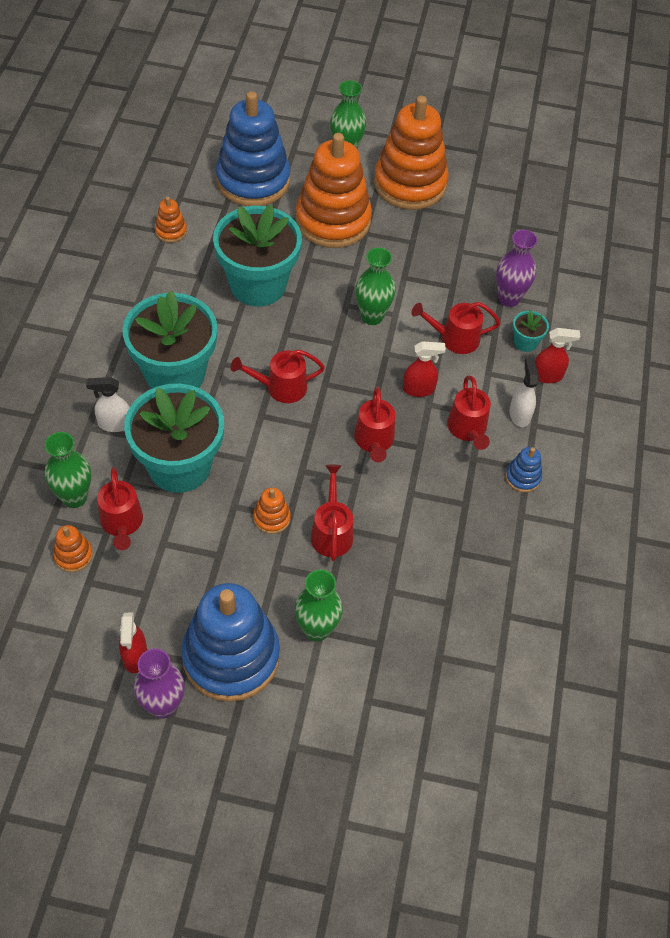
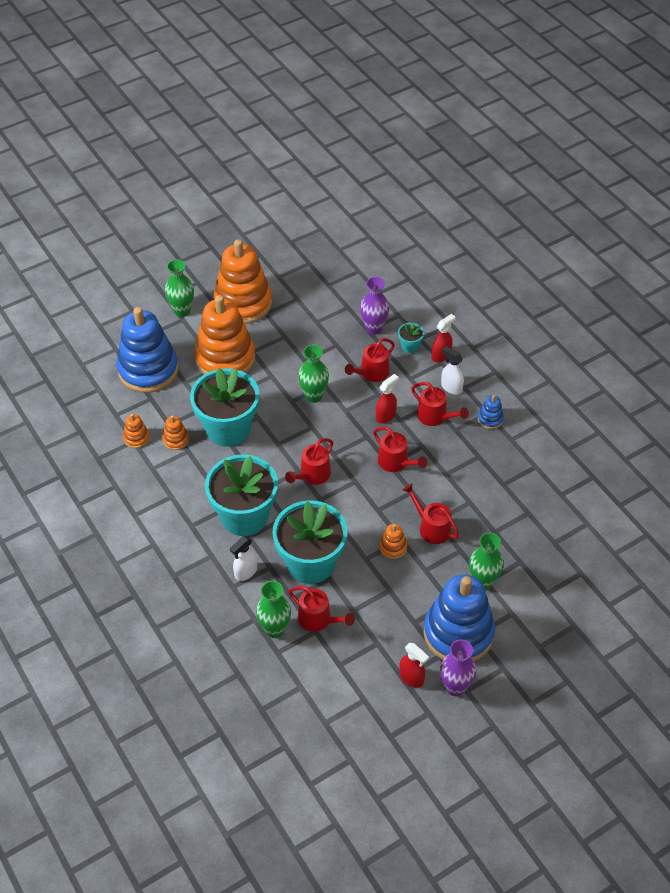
camera: 40 degrees left, 5 degrees down
orange stacking toy [53,525,93,572] -> orange stacking toy moved to [162,415,189,450]

